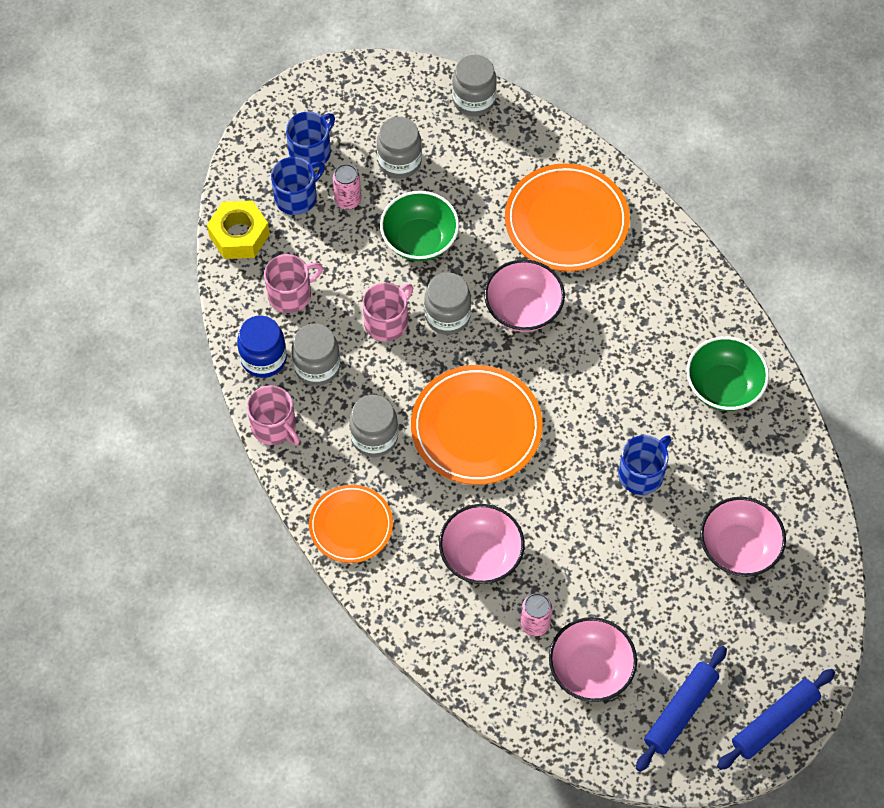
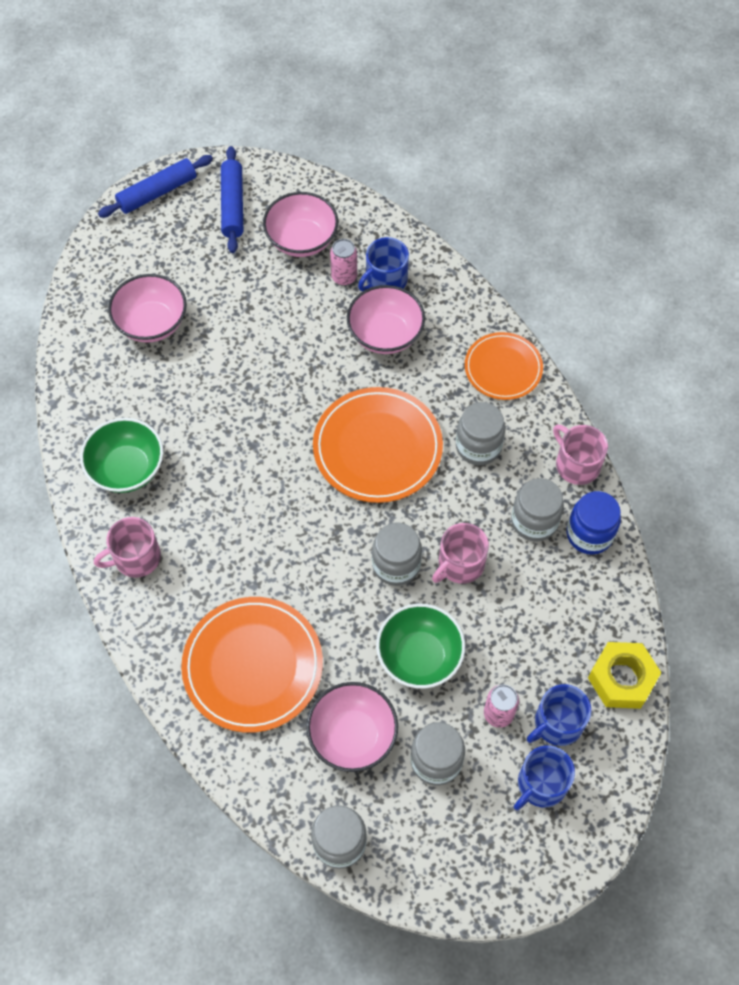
camera: 175 degrees left, 0 degrees up
pink mug [264,254,323,313] -> pink mug moved to [94,517,161,578]
pink bowl [484,260,565,332] -> pink bowl moved to [306,682,398,772]
blue mug [618,435,671,495] -> blue mug moved to [358,237,409,291]
blue rolling pin [636,646,727,772] -> blue rolling pin turned 45 degrees counterclockwise [221,146,243,253]

